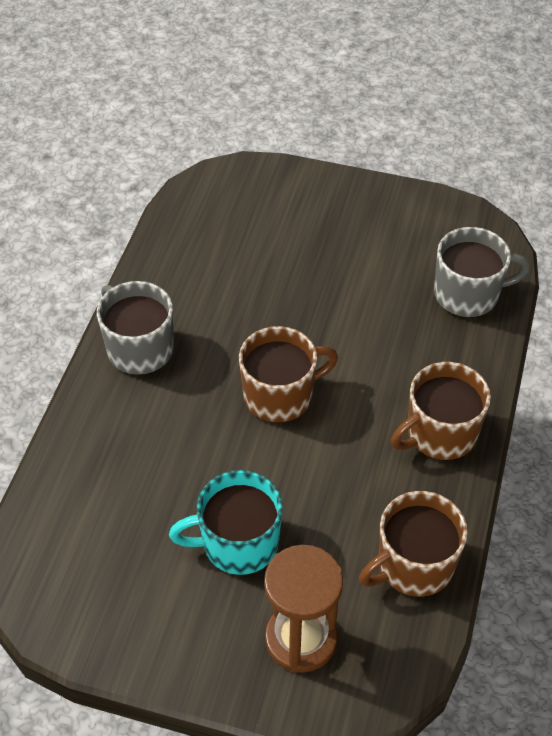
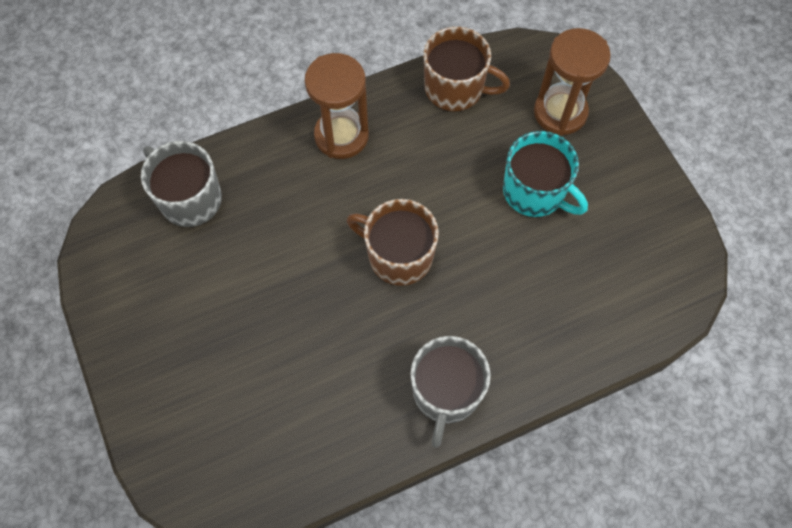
camera: 130 degrees left, 15 degrees up
brown mug [391,362,491,461] -> brown hourglass [305,53,369,159]

